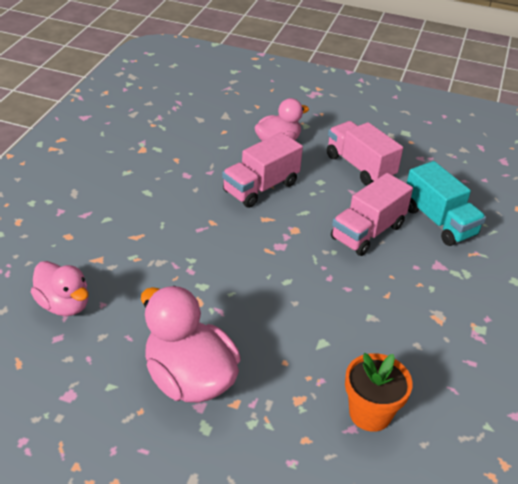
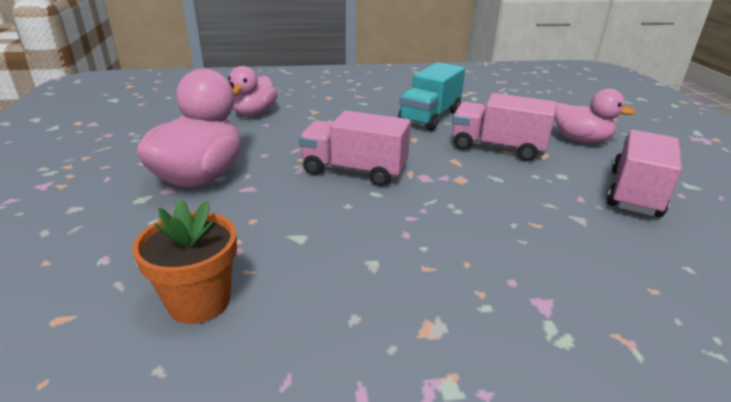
camera: 65 degrees right, 10 degrees down
pink truck [331,173,413,256] -> pink truck moved to [299,111,411,186]
turquoise truck [407,161,486,246] -> turquoise truck moved to [398,62,465,131]

